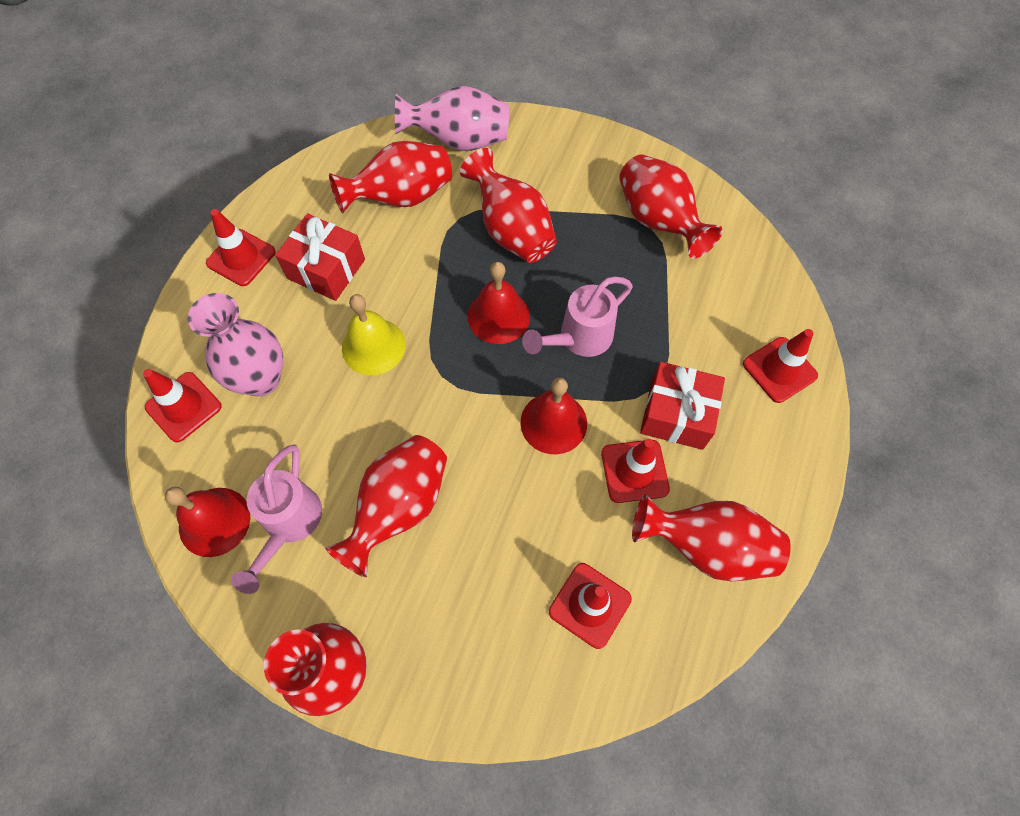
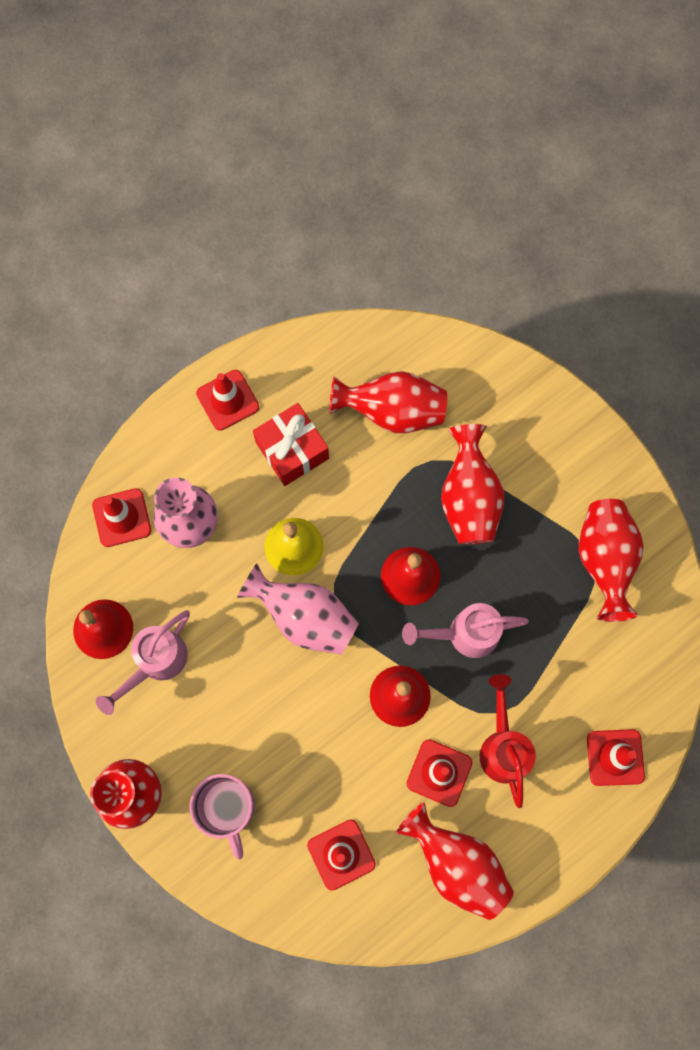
camera: 30 degrees right, 10 degrees up
red vase [325,435,447,577] -> none
pink vase [395,86,509,151] -> pink vase moved to [237,563,359,654]
red gift [640,362,725,450] -> red watering can [480,674,536,808]
none -> pink mug [189,774,255,860]

